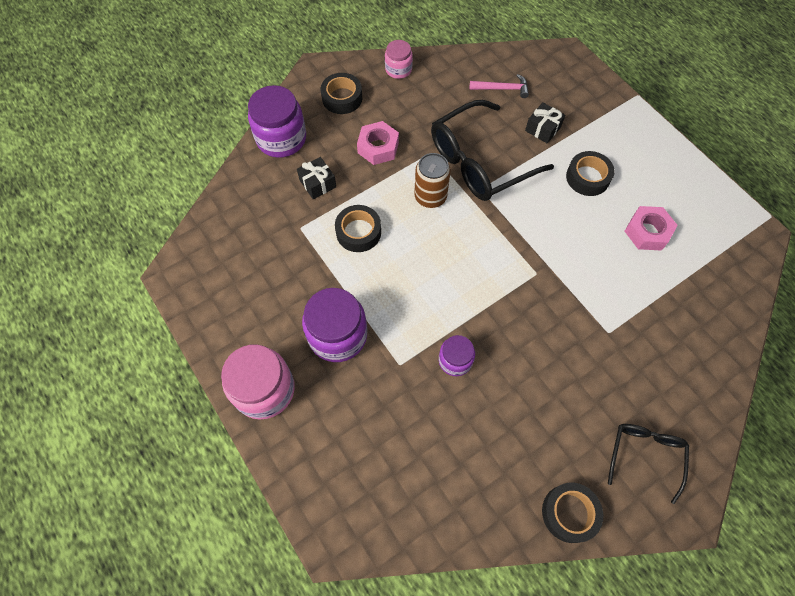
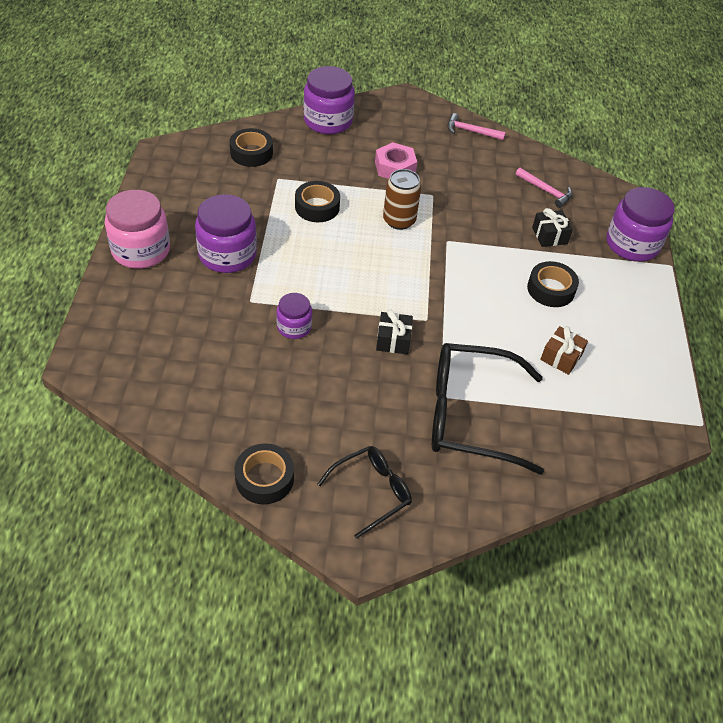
camera: 35 degrees right, 15 degrees down
black gift [297,157,336,199] -> black gift moved to [376,309,413,355]
black tape [321,73,362,114] -> black tape moved to [230,128,273,167]
pink jar [385,40,413,79] -> pink hammer [447,113,506,140]
black glasses [431,100,554,201] -> black glasses moved to [432,343,544,475]
pink nut [625,206,678,251] -> brown gift [540,326,588,375]
none -> purple jar [607,187,675,261]

